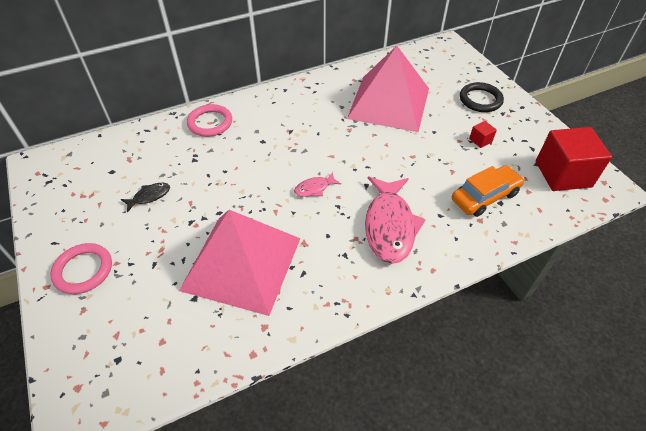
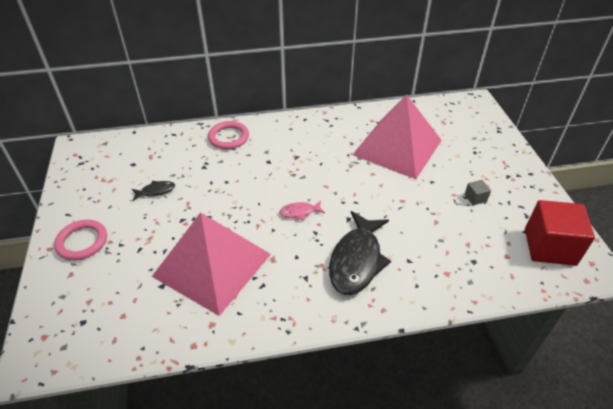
camera: 15 degrees right, 5 degrees down
pink fish [365,176,426,264] -> black fish [329,211,391,295]
orange car [452,165,525,217] -> none
black ring [460,82,504,112] -> none
red cube [469,121,497,148] -> grey cube [464,180,491,205]

